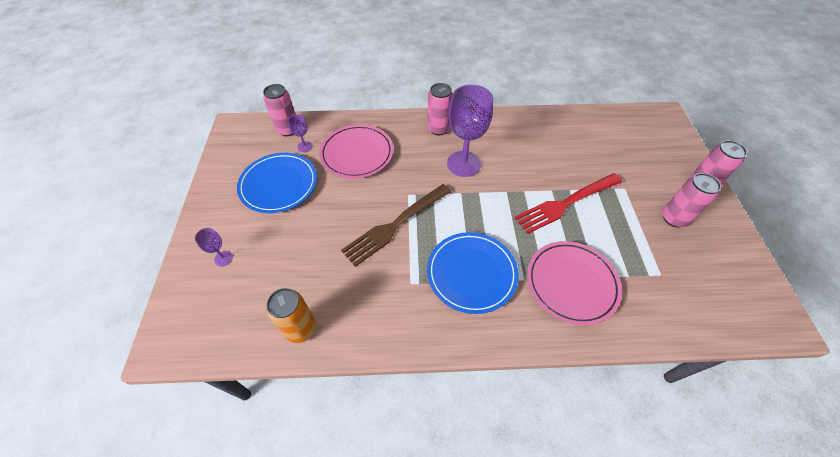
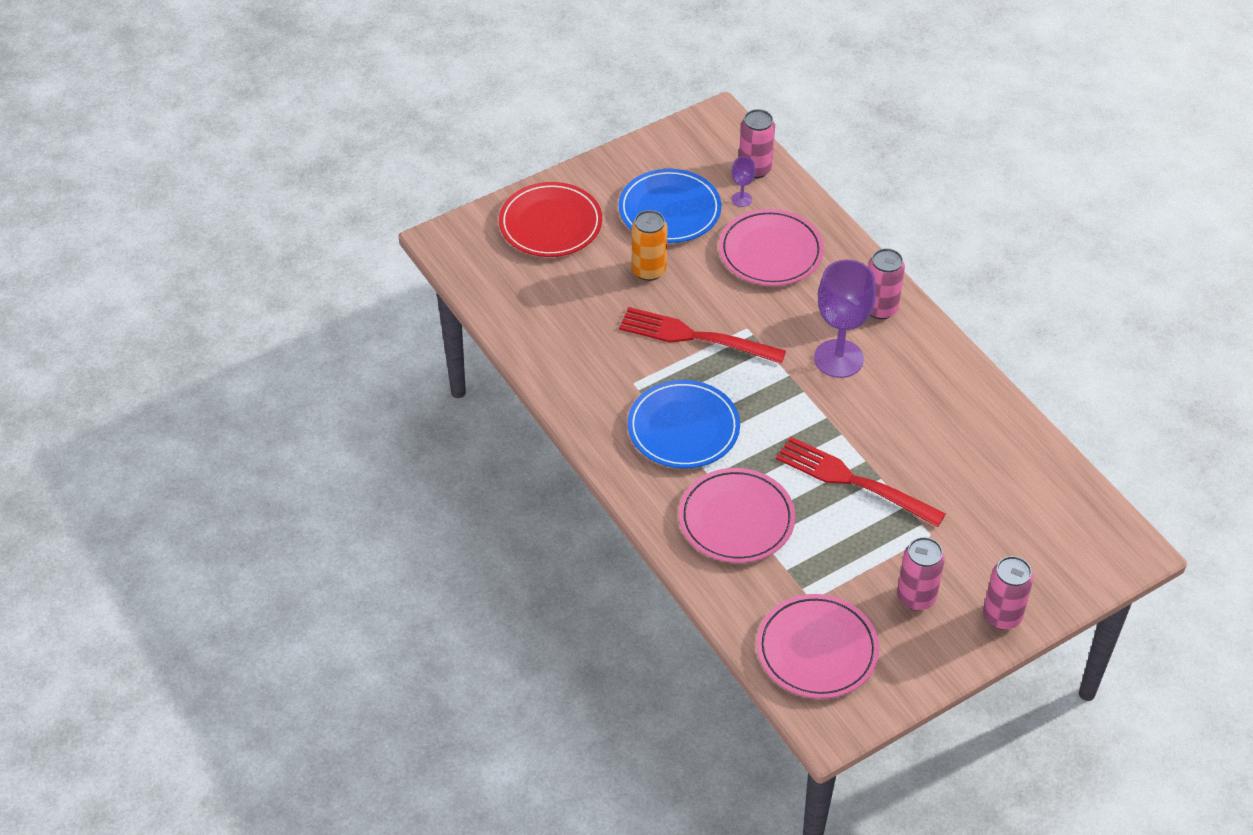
camera: 60 degrees right, 5 degrees down
purple goblet [195,228,233,266] -> red plate [499,182,602,257]
orange can [266,288,316,343] -> orange can moved to [632,210,668,281]
brown fork [341,184,451,267] -> red fork [619,307,786,364]
none -> pink plate [757,594,879,699]

